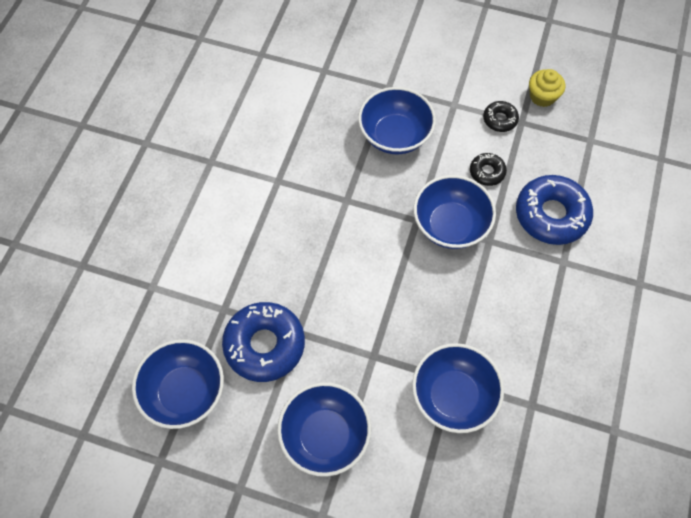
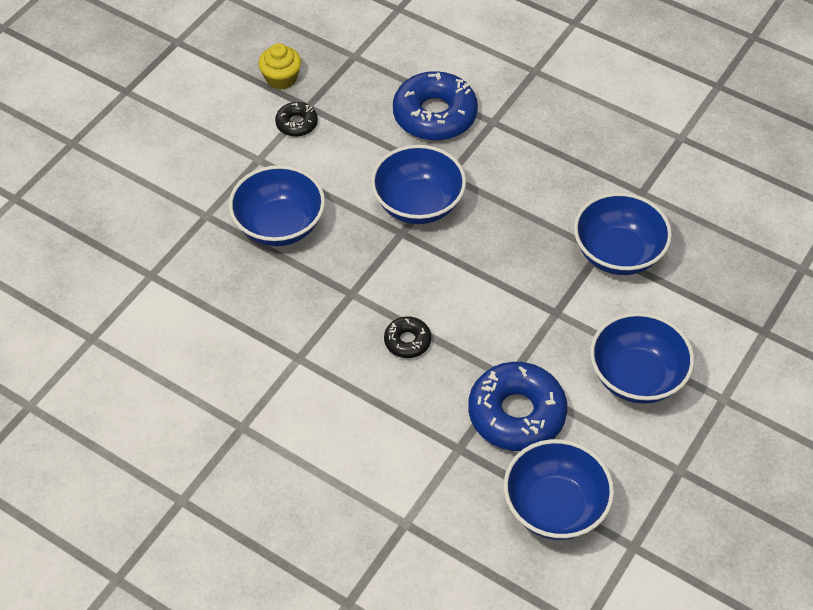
camera: 75 degrees left, 10 degrees down
black donut [470,153,507,186] -> black donut moved to [384,316,431,358]

